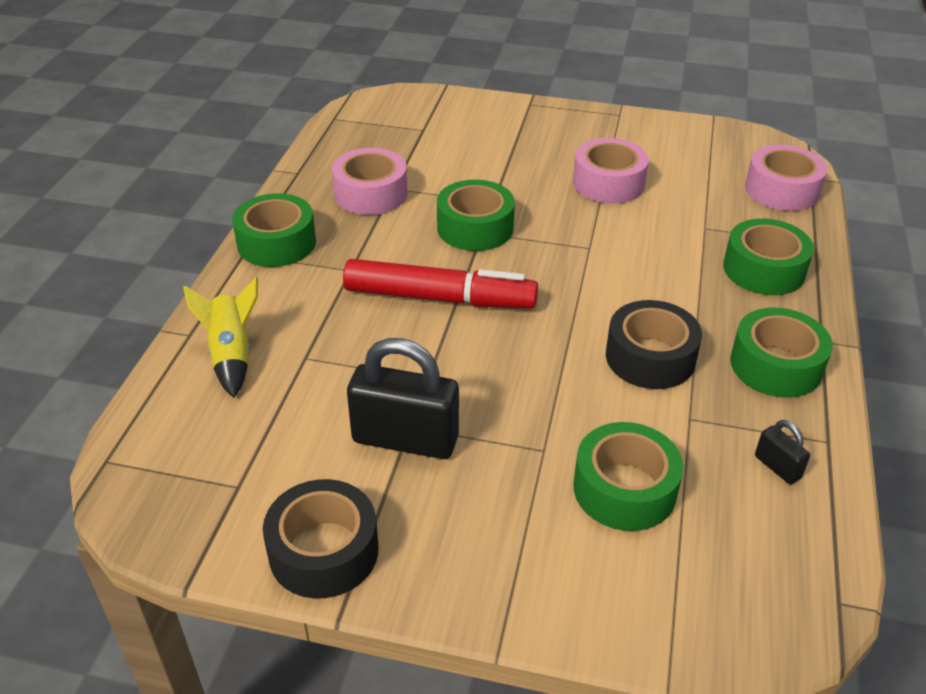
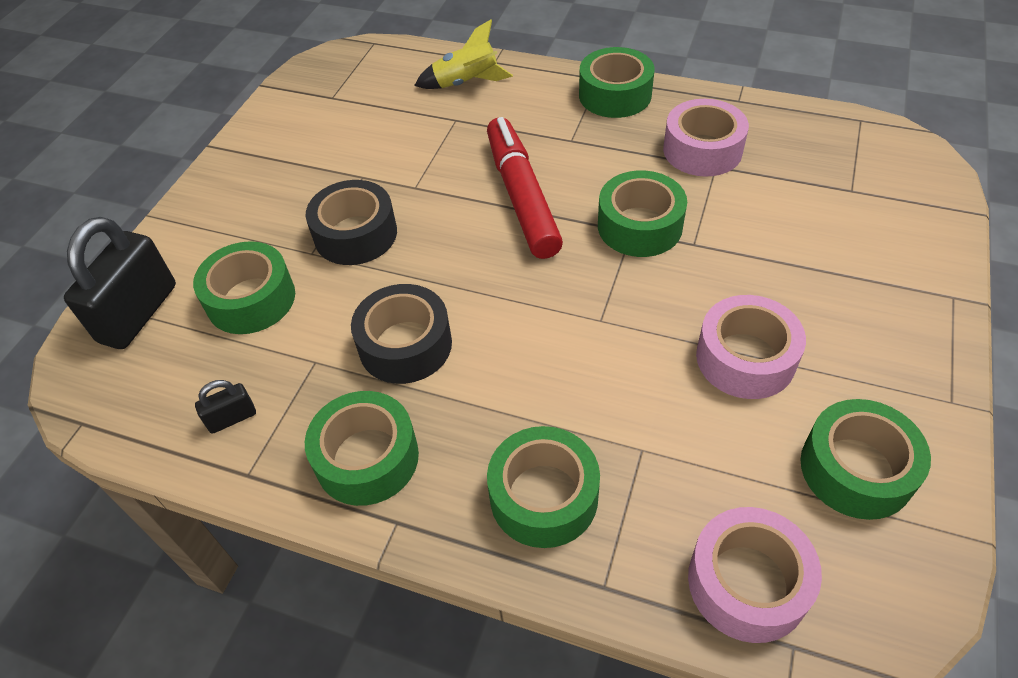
camera: 100 degrees right, 10 degrees up
black tape [263,479,379,598] -> black tape moved to [306,180,397,265]
red marker [343,259,538,308] -> red marker turned 150 degrees clockwise [487,117,563,259]
black padlock [347,338,459,459] -> black padlock moved to [64,217,176,349]
none -> green tape [800,399,931,520]

